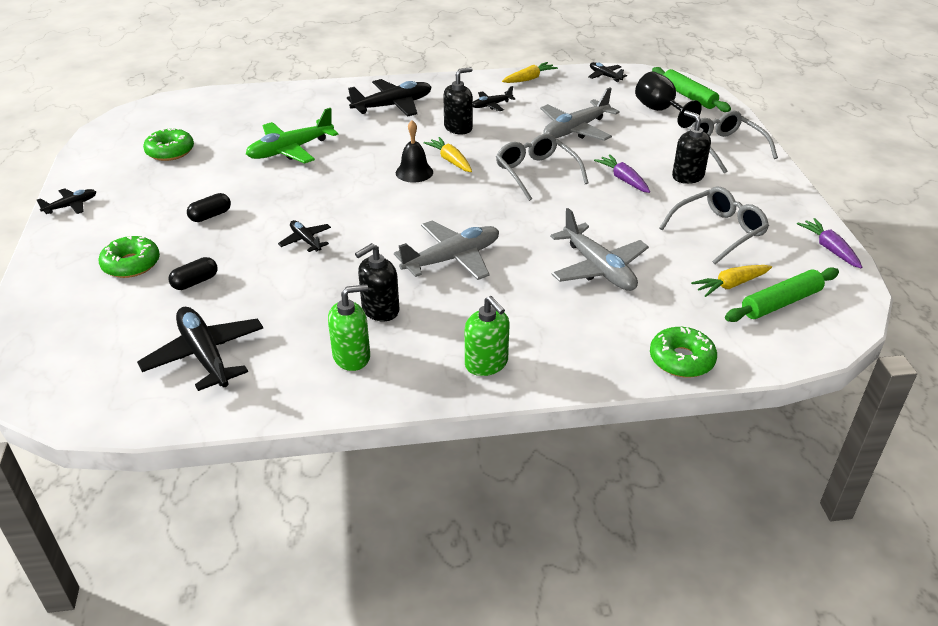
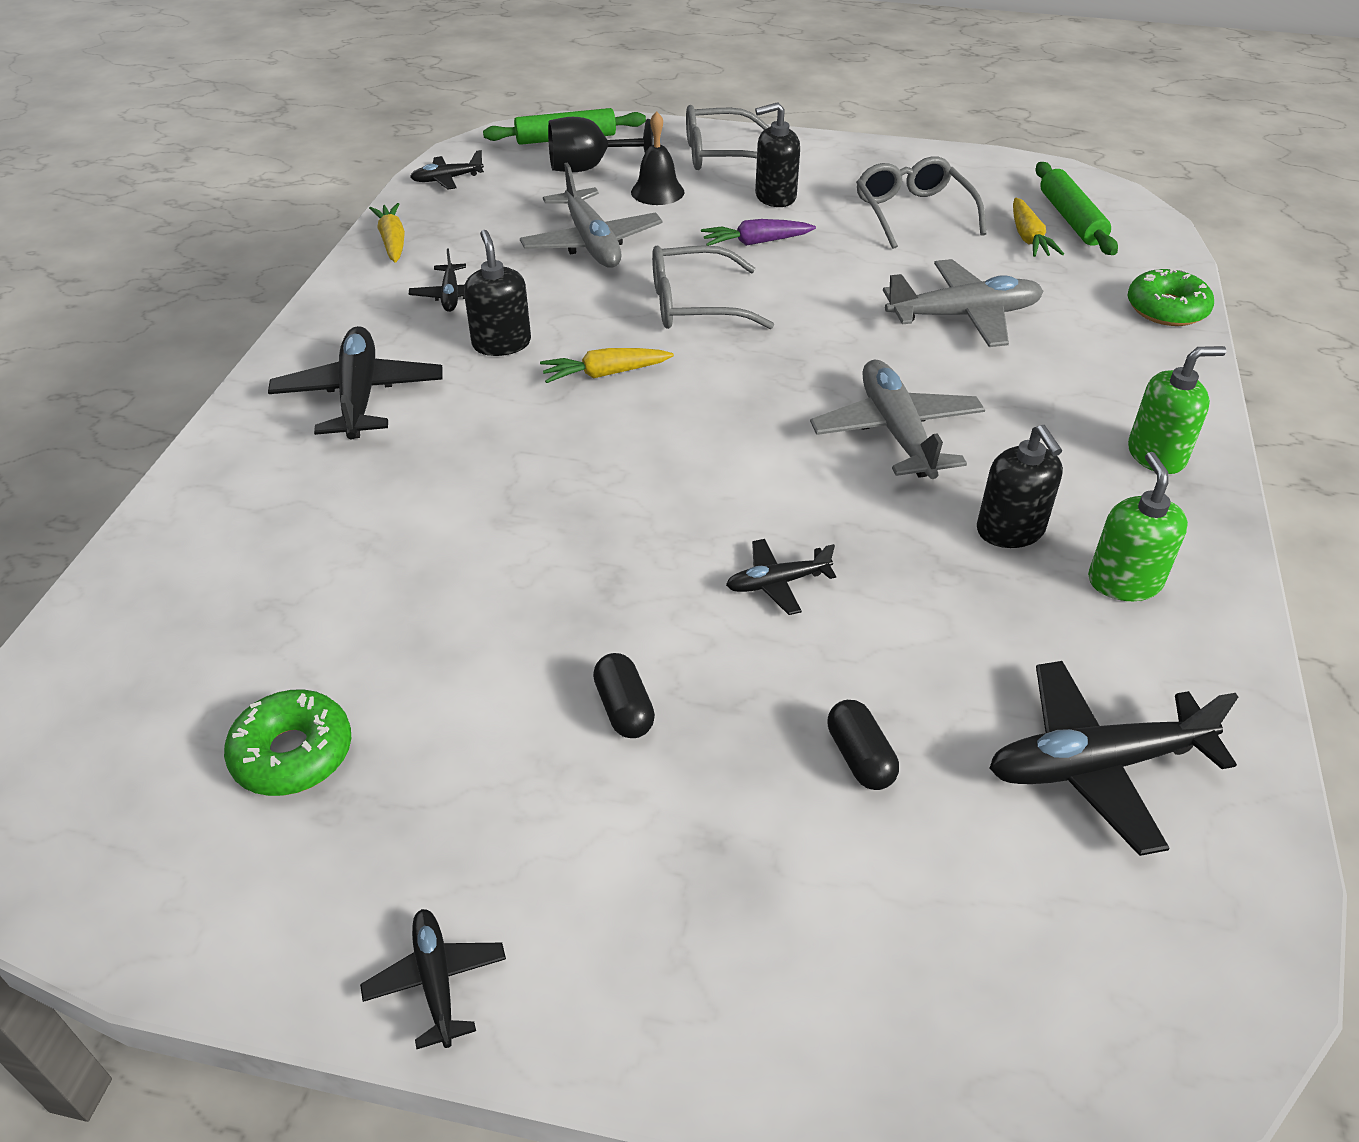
camera: 70 degrees left, 5 degrees up
green donut [99,236,160,278] -> none
green plane [246,108,339,164] -> none
black bell [396,120,433,183] -> black bell moved to [631,111,685,205]
purple carrot [797,218,862,268] -> none

